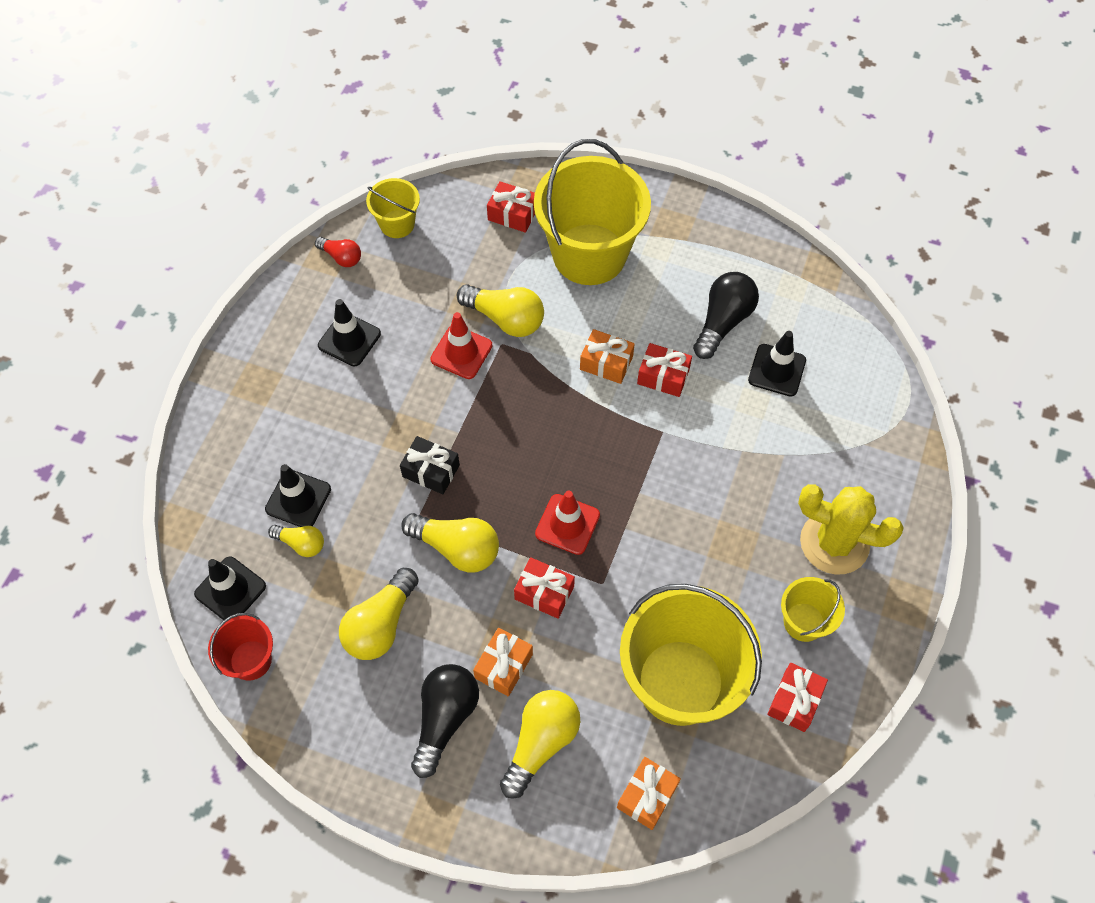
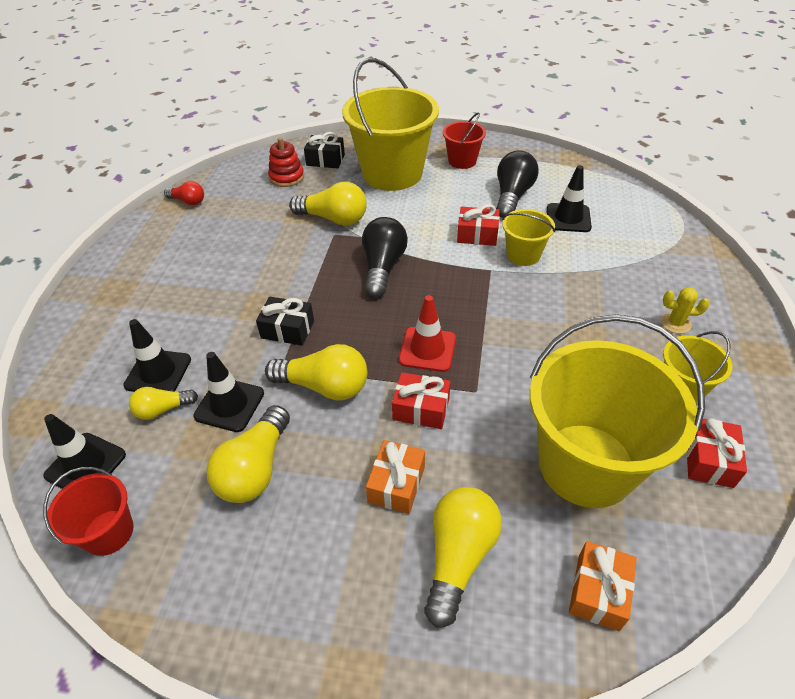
camera: 10 degrees left, 15 degrees down
yellow light bulb [268,525,324,557] -> yellow light bulb turned 150 degrees clockwise [129,387,198,420]
black traffic cone [318,299,381,366] -> black traffic cone moved to [193,352,264,432]
yellow bucket [366,178,420,238] -> yellow bucket moved to [502,209,555,266]
black light bulb [411,664,479,778] -> black light bulb moved to [362,217,408,297]
red traffic cone [430,312,492,379] -> none
red gift [487,181,535,233] -> black gift [304,132,345,169]
orange gift [580,329,635,384] -> none
yellow cactus [798,484,904,575] -> yellow cactus [661,287,710,334], size x0.45
none -> red stacking toy [268,137,304,187]
none -> red bucket [443,112,486,169]

